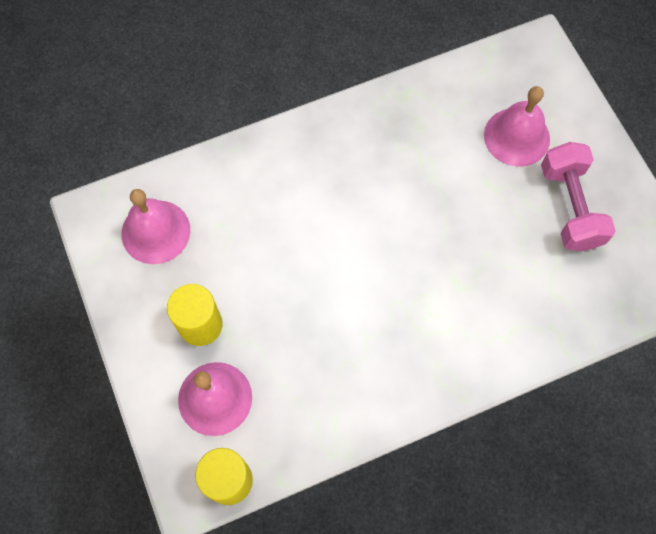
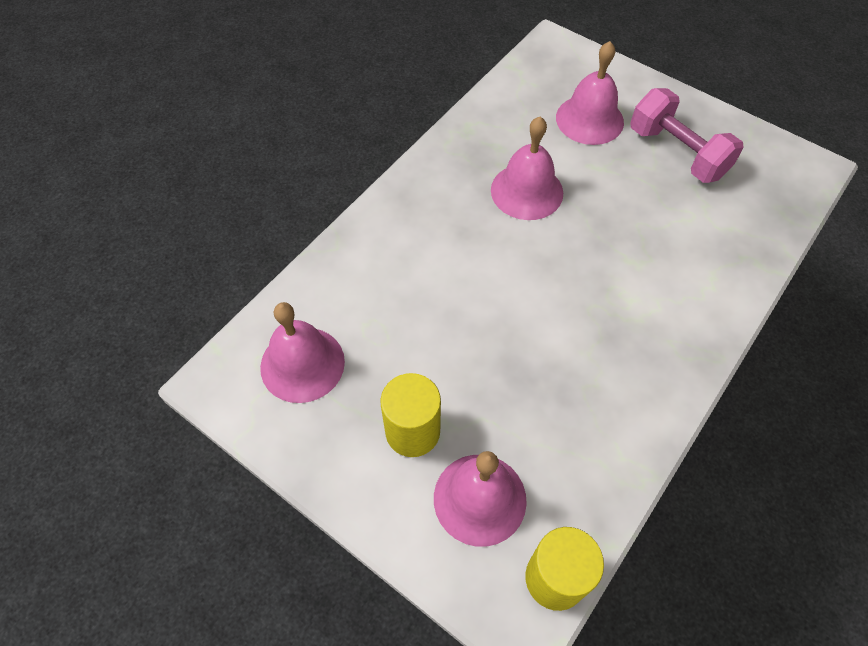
camera: 30 degrees left, 10 degrees down
none -> pink bell [491,117,563,220]

